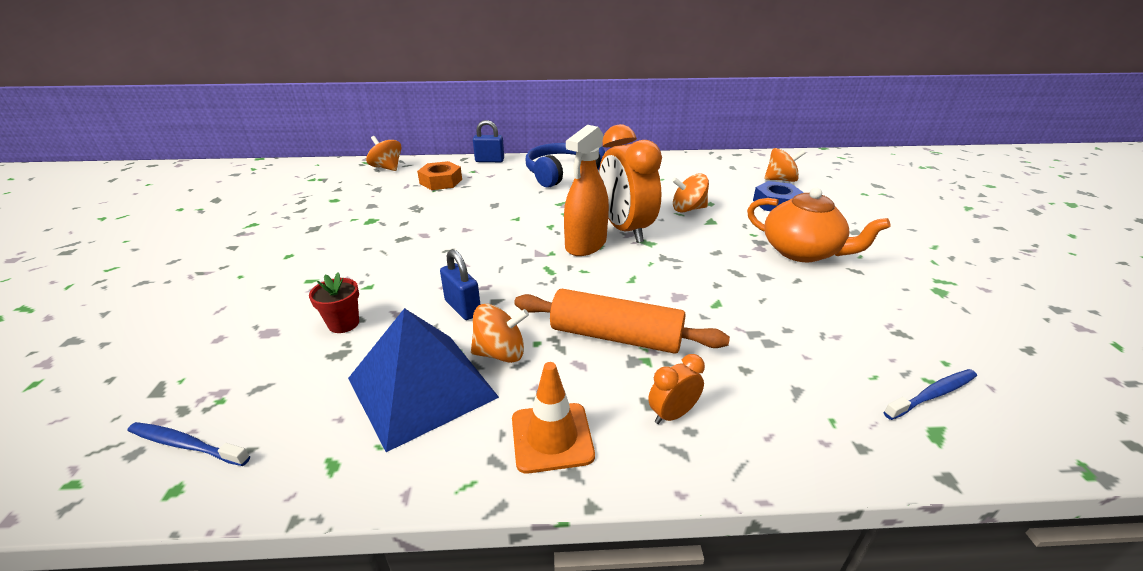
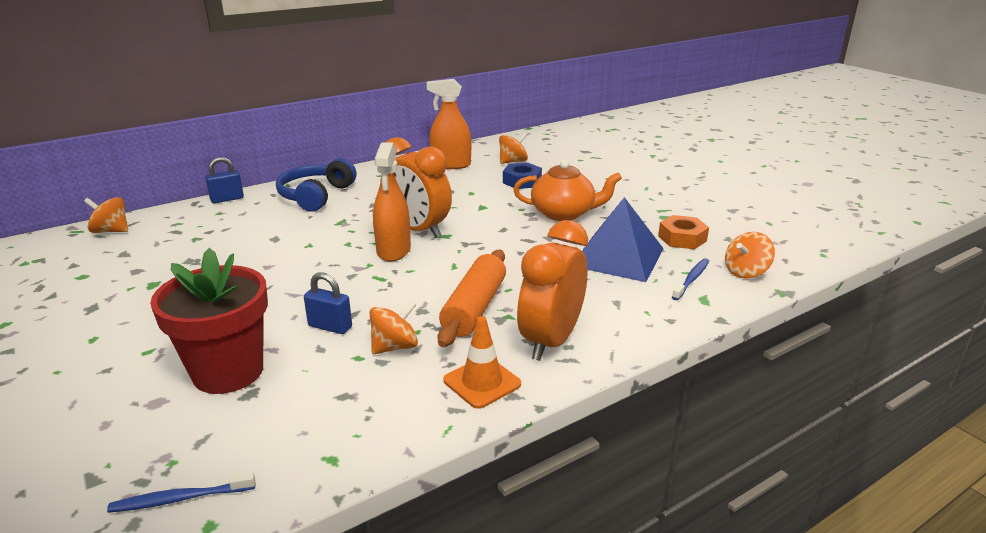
camera: 30 degrees left, 5 degrees down
red flower pot [309,272,359,333] -> red flower pot [150,248,268,394], size x2.32
blue pyramid [348,308,499,452] -> blue pyramid moved to [582,197,664,282]
orange nut [417,161,462,190] -> orange nut moved to [658,215,709,249]
orange rolling pin [514,289,730,354] -> orange rolling pin turned 60 degrees counterclockwise [438,250,506,347]
orange clock [648,354,705,424] -> orange clock [517,220,588,361], size x2.29
orange spinning top [672,173,709,212] -> orange spinning top moved to [725,232,775,279]
none -> orange spray bottle [427,79,471,169]

